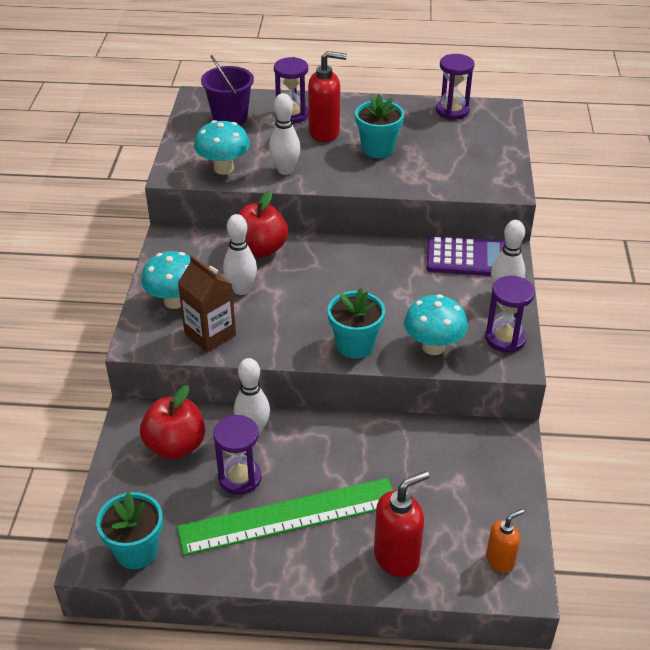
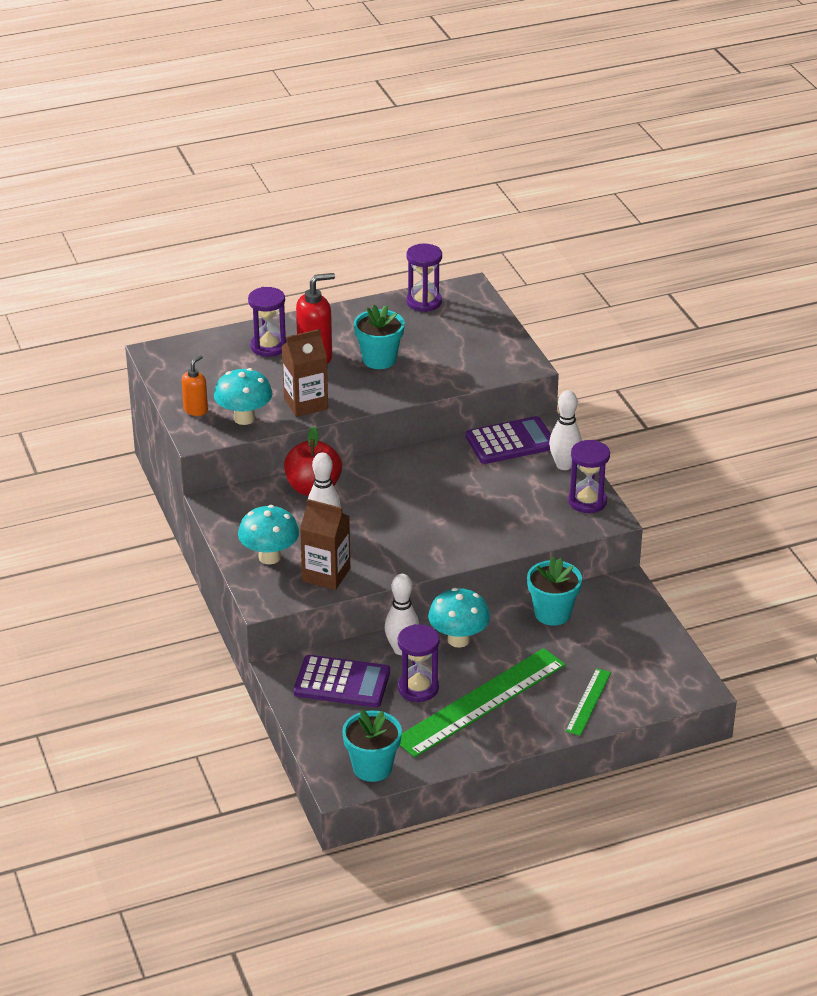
camera: 25 degrees left, 5 degrees down
red apple [140,385,205,459] -> purple calculator [294,655,390,707]
purple bucket [201,55,254,125] -> none
white bowling pin [269,93,300,175] -> brown carton [281,329,328,417]
turquoise flower pot [328,288,385,359] -> turquoise flower pot moved to [527,557,582,626]
red soap dispenser [374,471,430,577] -> green ruler [565,668,611,736]
turquoise mushroom [404,294,468,355] -> turquoise mushroom moved to [428,588,490,648]
orange soap dispenser [486,509,524,572] -> orange soap dispenser moved to [182,355,208,416]

